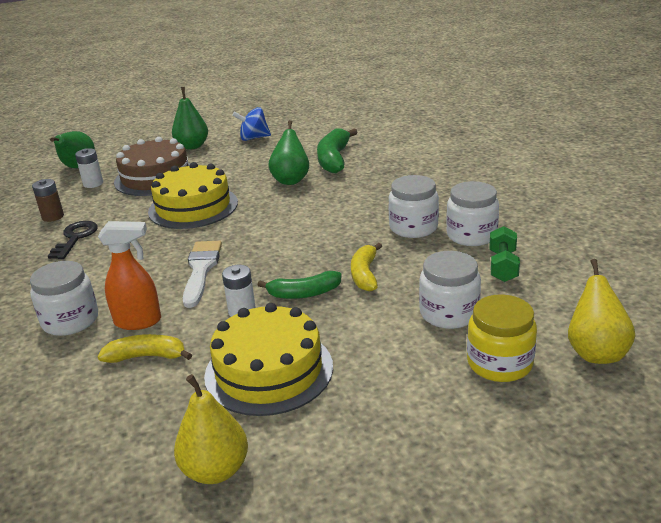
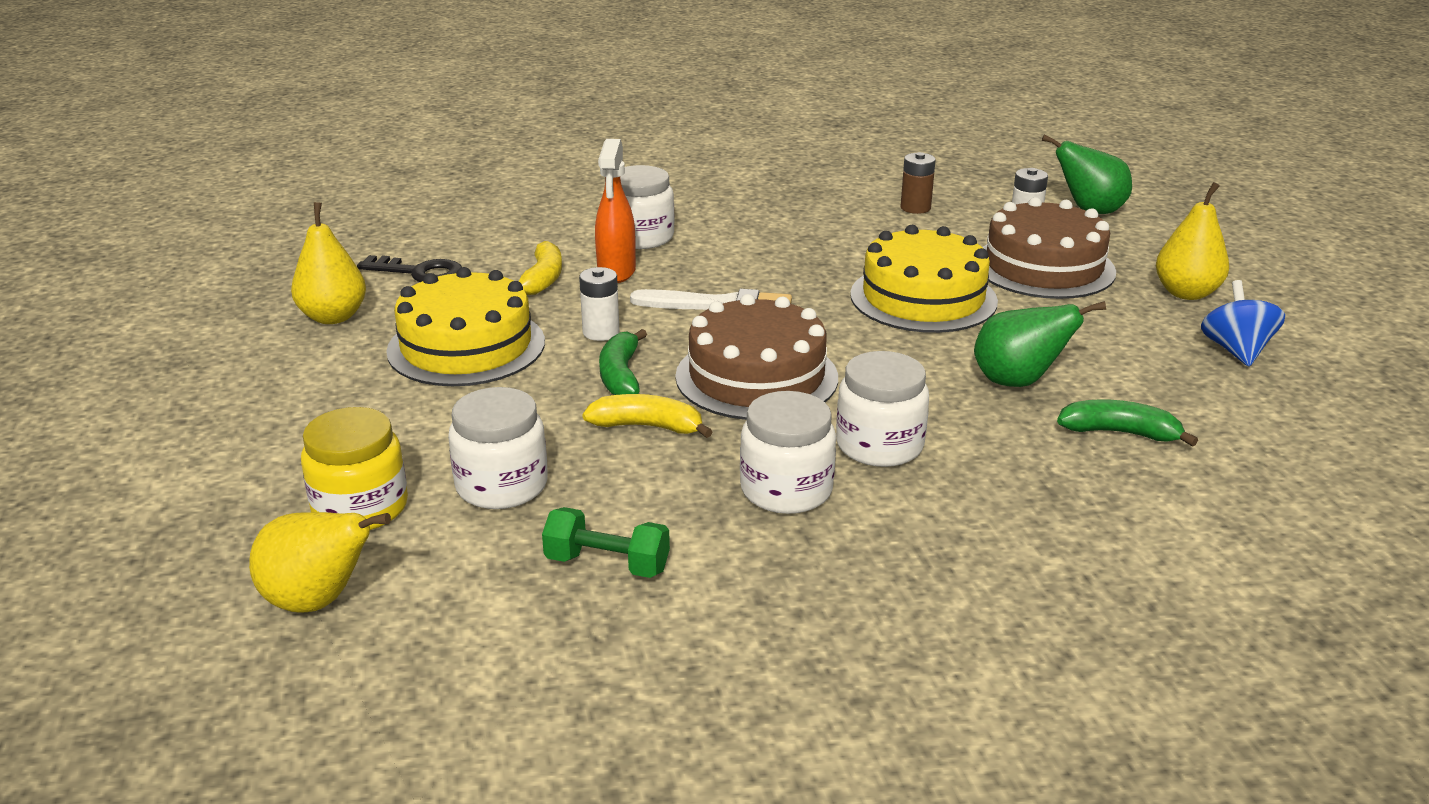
camera: 95 degrees right, 0 degrees up
black key [48,221,98,259] -> black key moved to [357,255,462,282]
green pear [172,87,208,150] -> yellow pear [1156,182,1229,300]
green banana [317,128,358,173] -> green banana [1057,399,1198,447], size x0.66
white jar [446,181,499,246] -> white jar moved to [836,351,929,467]
none -> brown cake [675,294,838,420]

